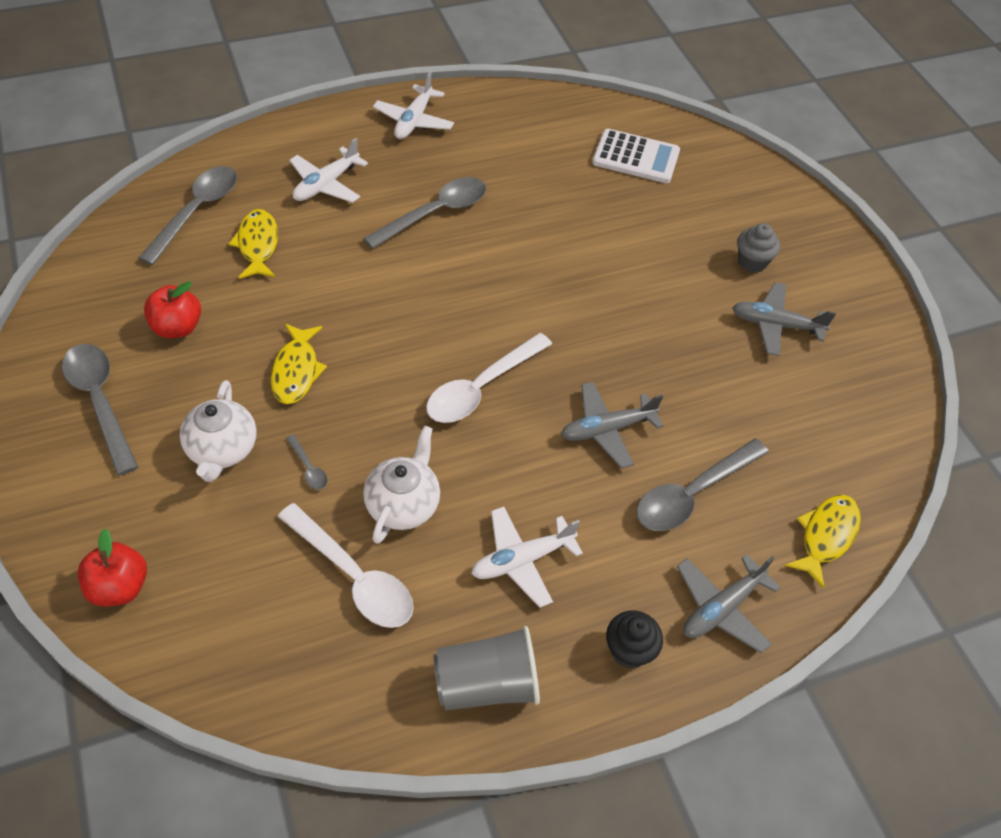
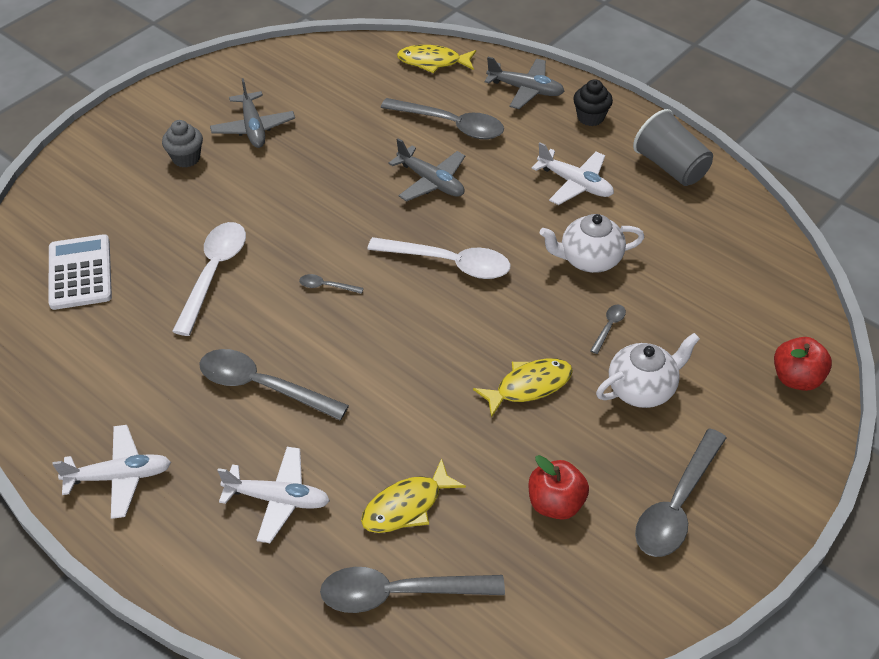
camera: 115 degrees left, 5 degrees down
white spoon [278,503,414,628] -> white spoon moved to [172,222,246,336]
none -> grey spoon [299,274,363,294]

